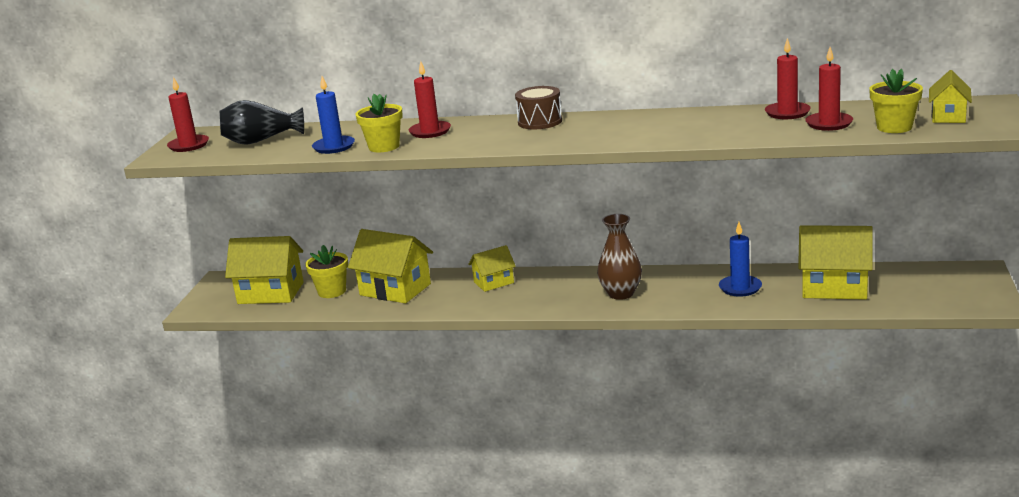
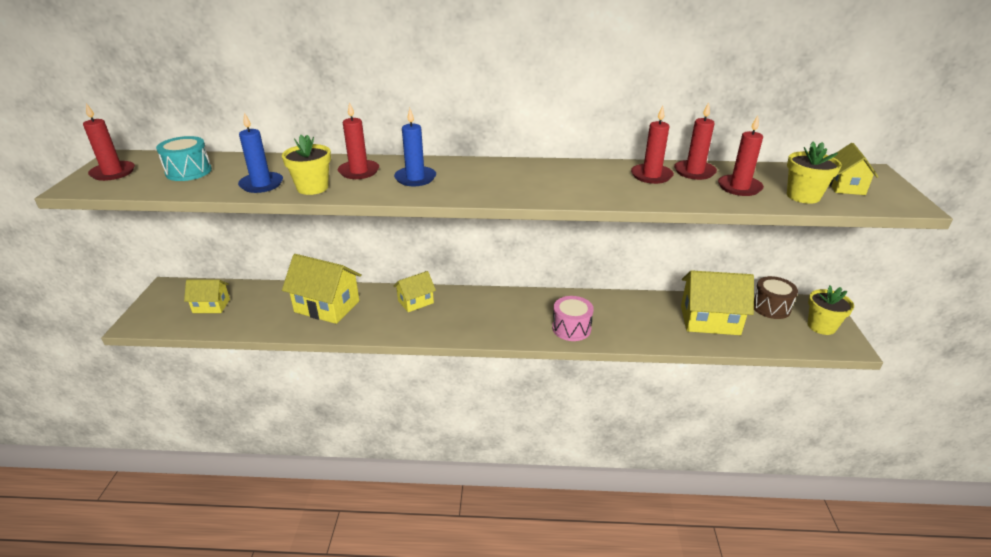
camera: 10 degrees left, 10 degrees up
black vase [220,100,304,145] -> turquoise drum [156,136,212,181]
yellow house [225,236,304,304] -> yellow house [184,280,230,313], size x0.58
yellow flower pot [305,245,348,298] -> yellow flower pot moved to [808,286,854,335]
brown drum [515,86,562,129] -> brown drum moved to [754,276,798,319]
brown vase [597,214,642,300] -> none
blue candle [719,222,762,297] -> blue candle moved to [394,108,436,186]
none -> pink drum [552,296,594,341]
none -> red candle [631,106,674,184]

